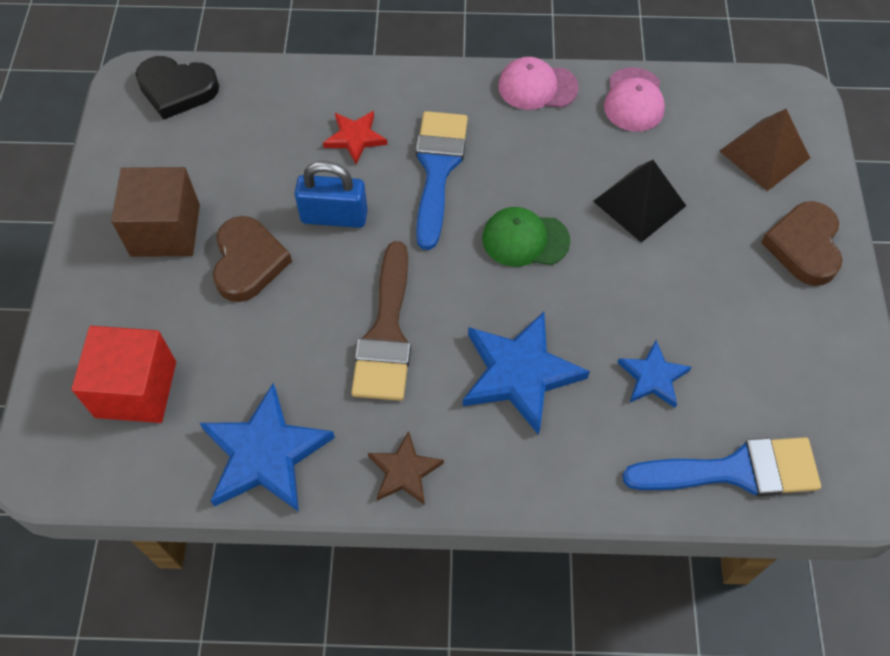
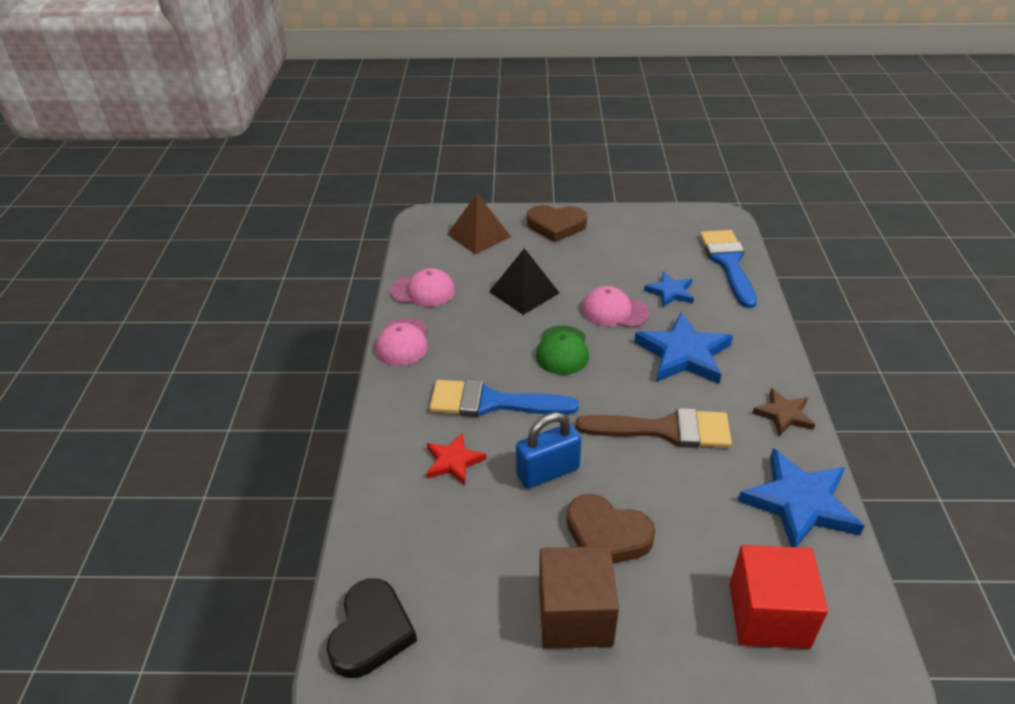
camera: 90 degrees left, 20 degrees down
brown heart [213,216,292,302] -> brown heart turned 150 degrees counterclockwise [566,494,656,564]
blue padlock [295,161,368,228] -> blue padlock turned 60 degrees clockwise [516,412,582,488]
none -> pink cap [582,286,649,328]

